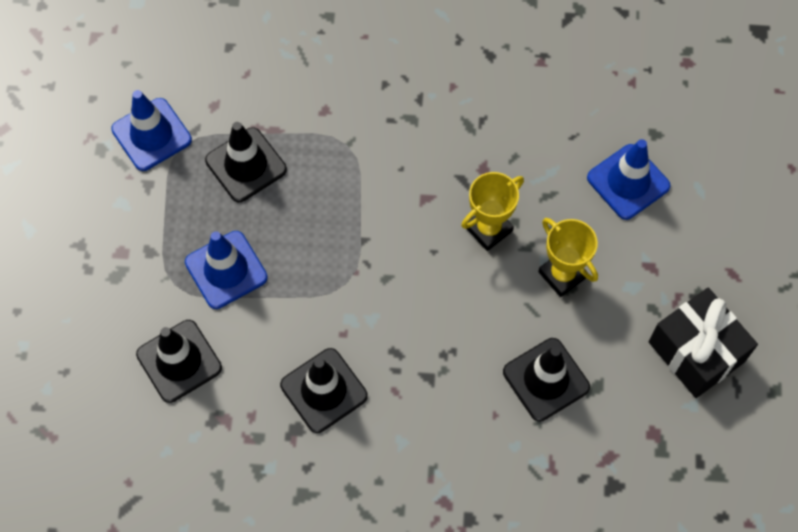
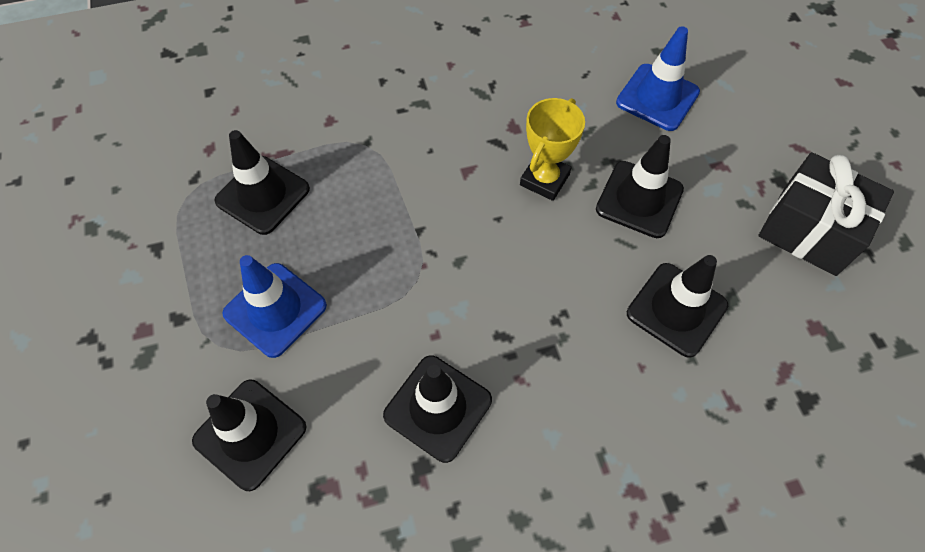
camera: 20 degrees left, 5 degrees down
blue traffic cone [111,90,192,171] -> none
yellow trophy [538,218,598,297] -> black traffic cone [596,135,684,238]

